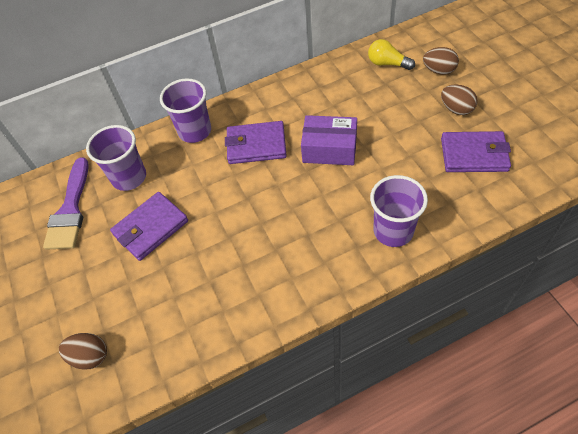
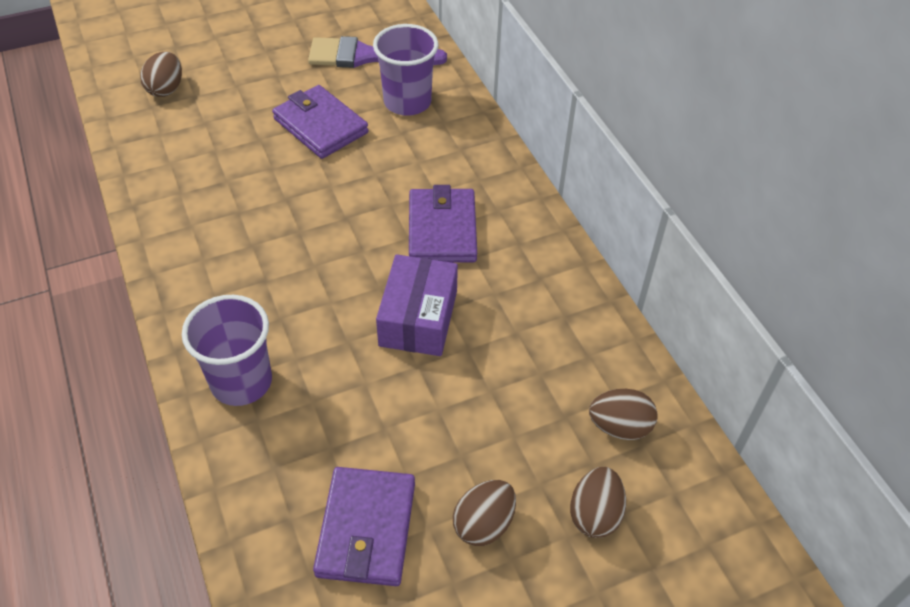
camera: 85 degrees right, 5 degrees down
purple cup [160,78,211,143] -> none
yellow light bulb [368,39,415,70] -> brown egg [589,389,658,440]

